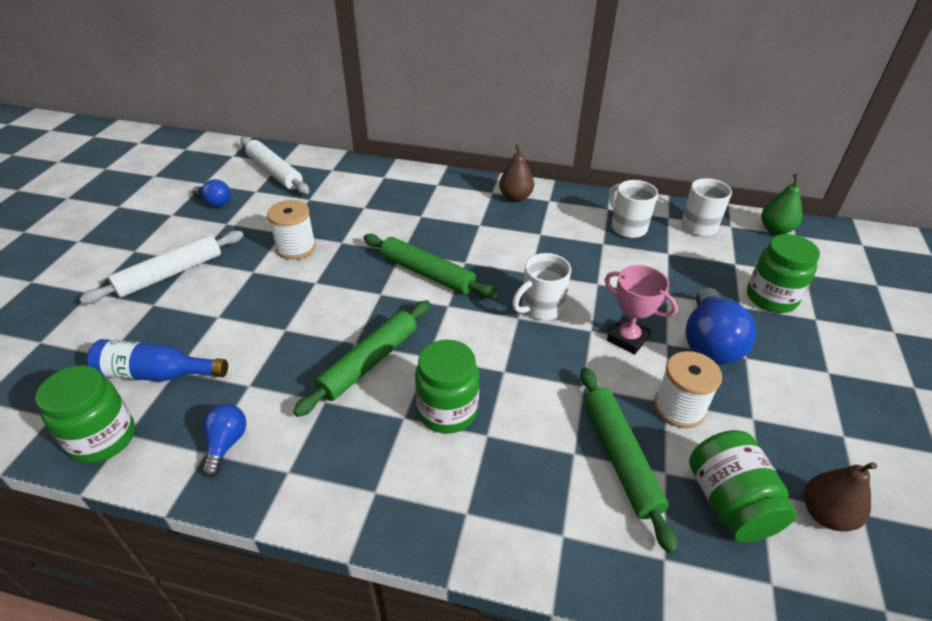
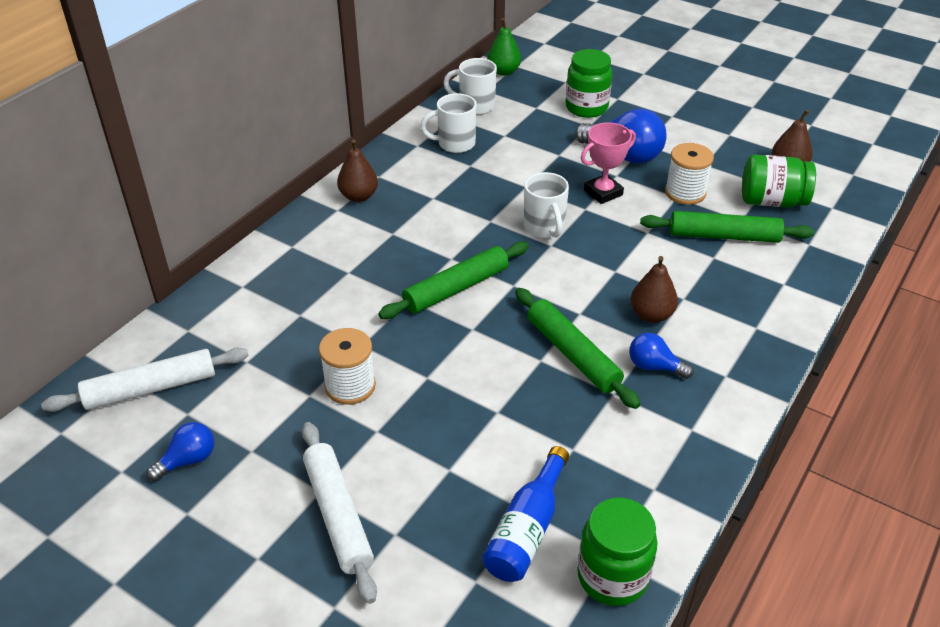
camera: 70 degrees left, 0 degrees up
blue light bulb [202,404,246,478] -> blue light bulb moved to [629,333,694,379]
green jar [415,340,479,434] -> brown pear [630,256,678,323]

